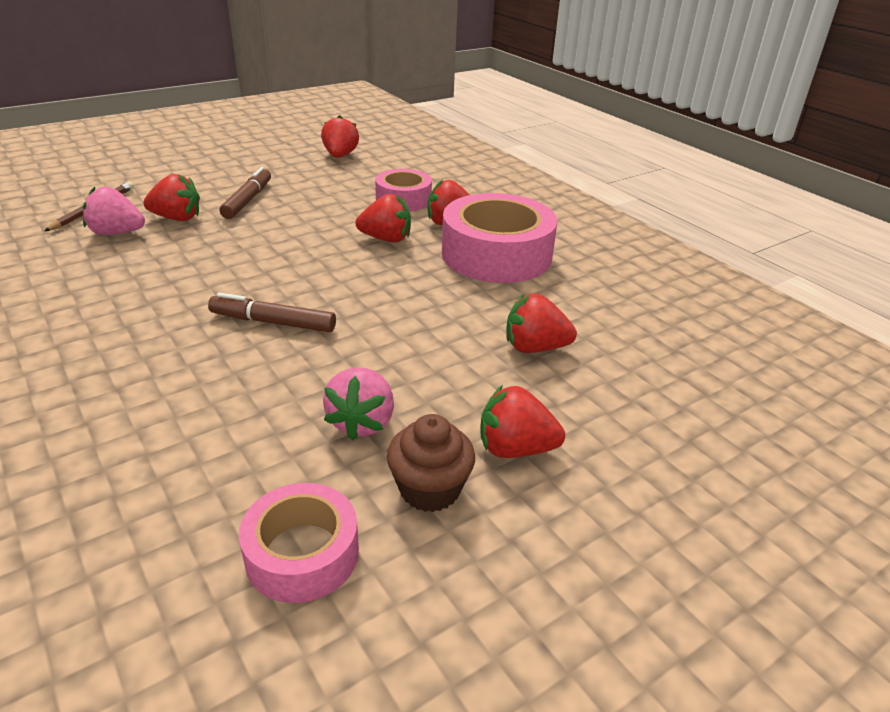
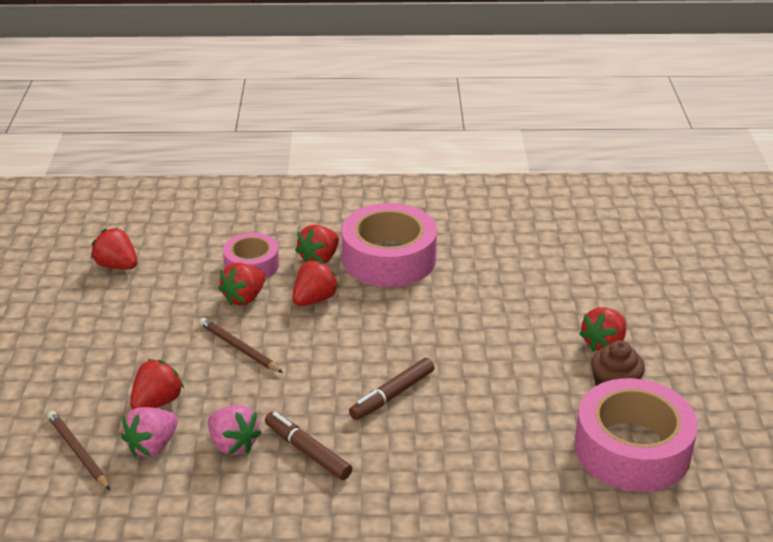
camera: 55 degrees left, 0 degrees up
brown marker [220,167,271,219] -> brown marker moved to [265,412,352,480]
pink tape [239,483,359,603] -> pink tape [575,378,698,492], size x1.73
pink strawberry [323,368,394,440] -> pink strawberry moved to [208,405,262,455]
red strawberry [506,293,577,353] -> red strawberry moved to [218,263,266,306]
none -> brown pencil [199,318,283,373]

